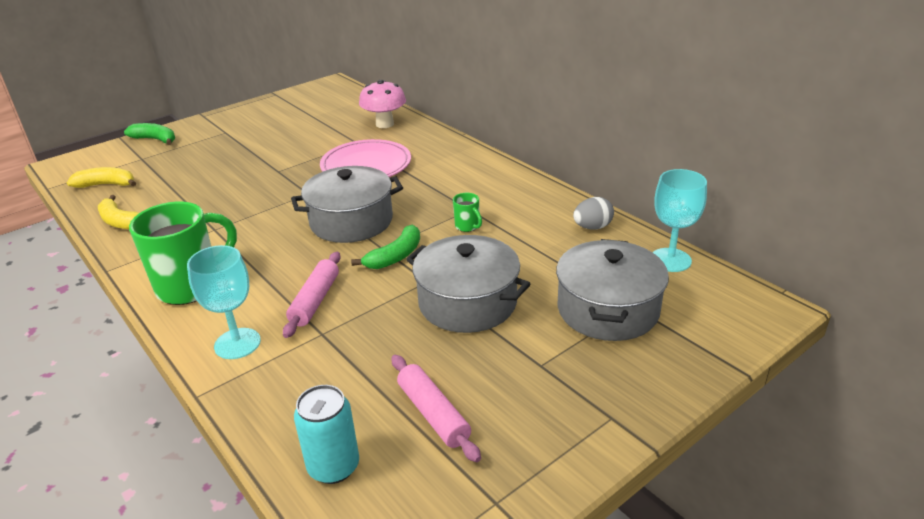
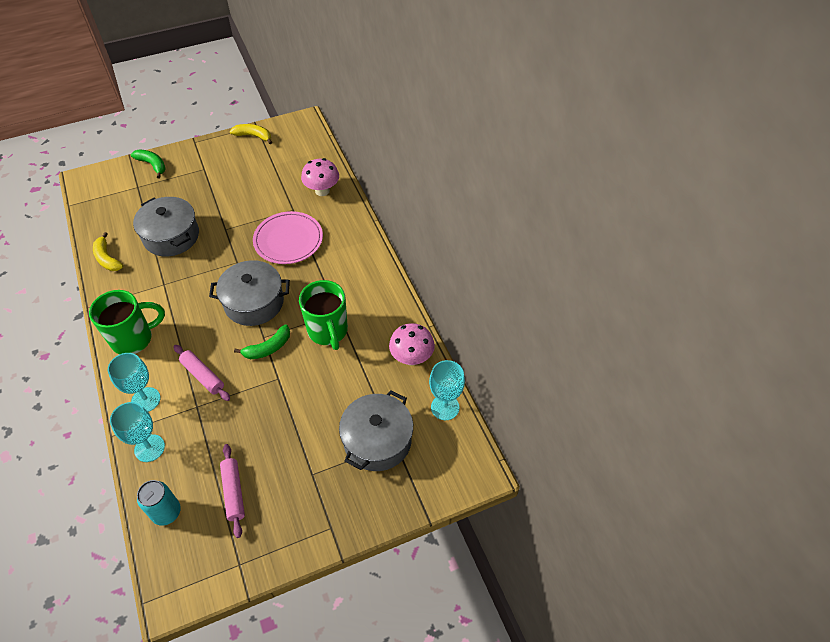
camera: 15 degrees right, 20 degrees up
yellow banana [67,167,136,188] -> yellow banana moved to [230,124,272,144]
pink rolling pin [283,252,341,338] -> pink rolling pin turned 75 degrees counterclockwise [173,345,230,401]
grey pot [406,235,530,333] -> grey pot moved to [133,197,199,257]
green mug [453,193,482,232] -> green mug [299,280,348,350], size x2.33
grey egg [573,197,614,230] -> pink mushroom [389,323,435,365]
none -> turquoise goblet [110,402,165,462]

